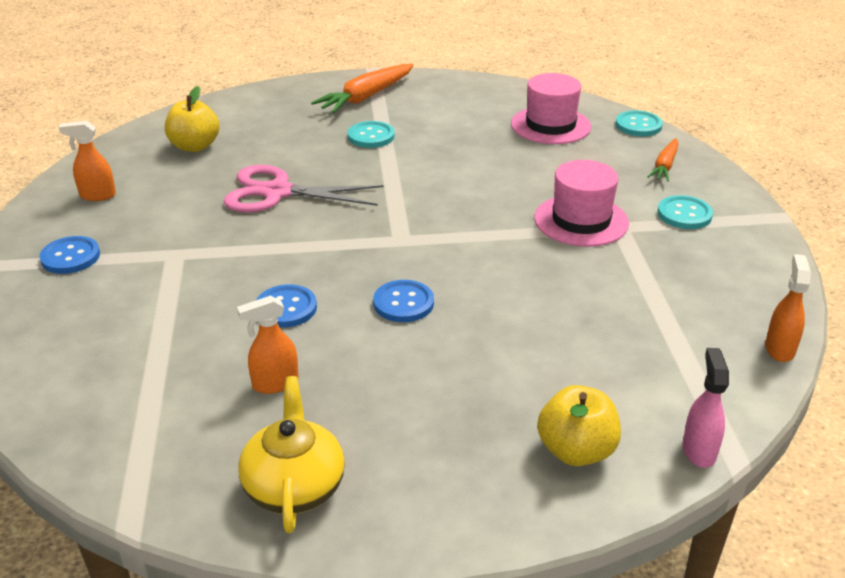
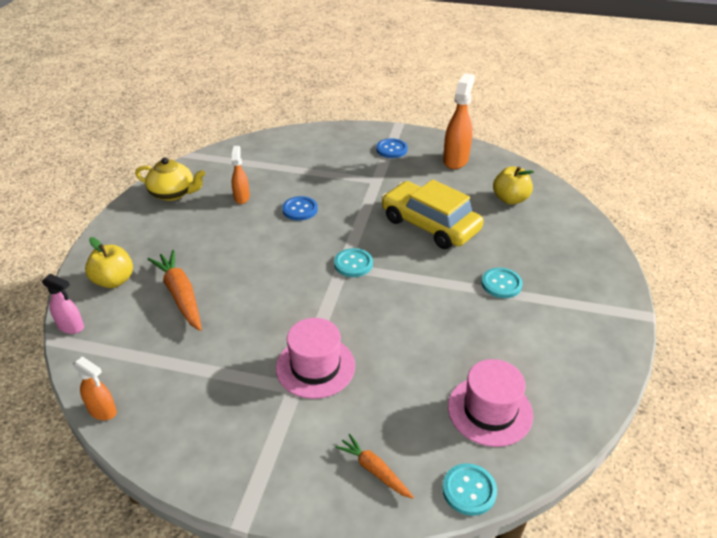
camera: 110 degrees right, 5 degrees up
orange spray bottle [59,121,116,201] -> orange spray bottle [443,73,475,169], size x1.71
pink scissors [223,165,384,213] -> yellow car [382,179,484,249]
orange carrot [311,64,414,113] -> orange carrot moved to [148,250,202,331]
blue button [373,280,434,322] -> none
turquoise button [658,195,713,229] -> turquoise button moved to [334,248,373,277]

